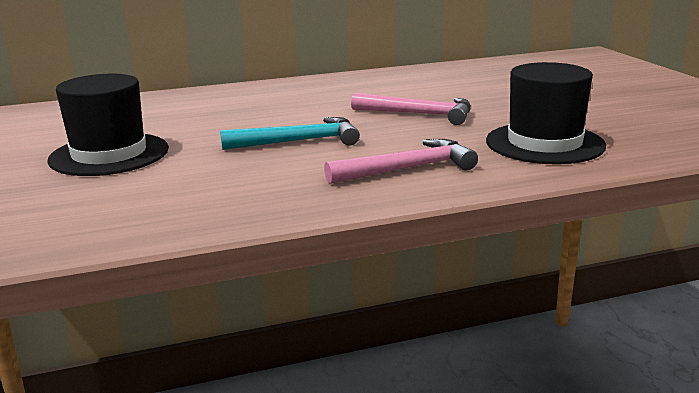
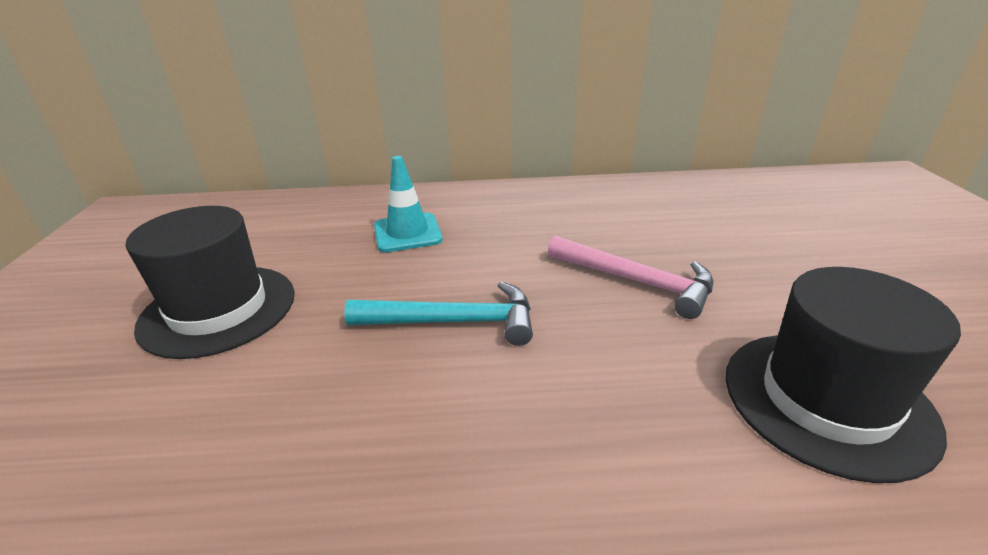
camera: 15 degrees right, 10 degrees up
pink hammer [324,139,478,184] -> none
none -> turquoise traffic cone [374,156,443,252]

